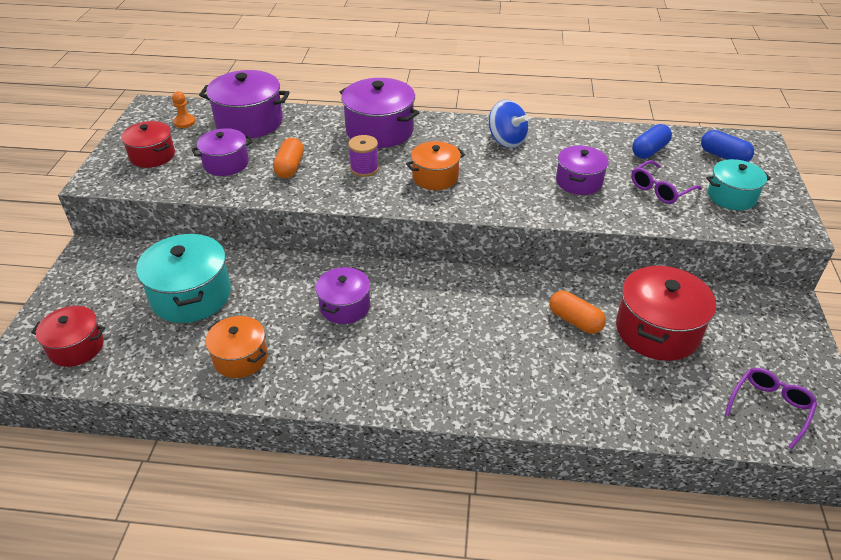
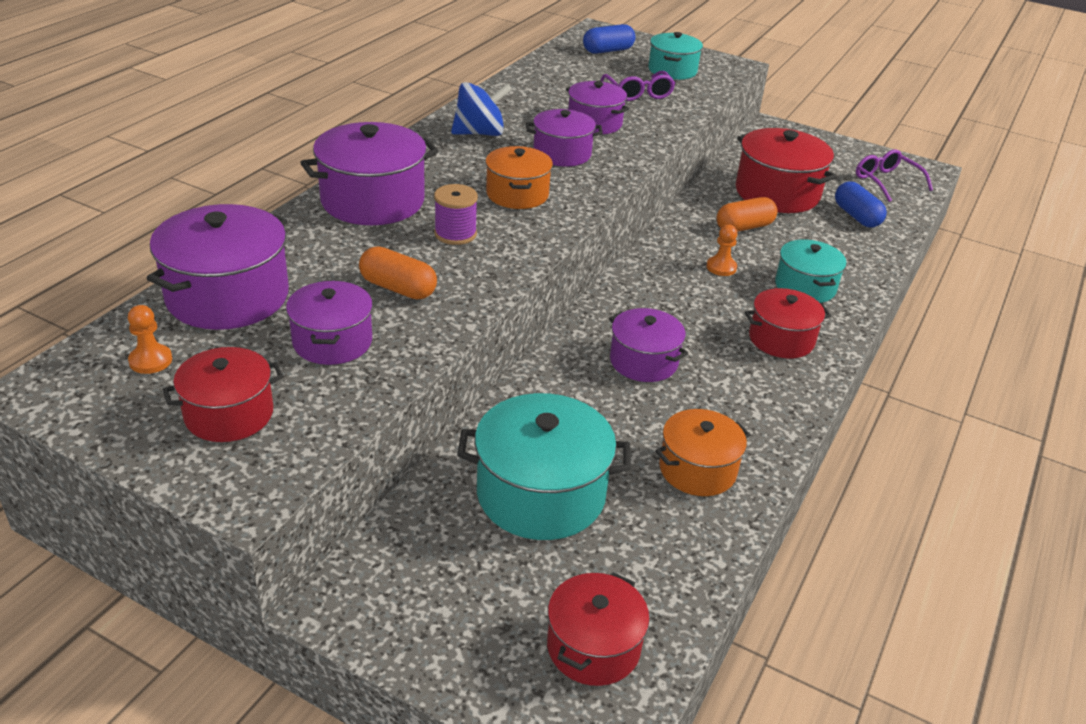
camera: 70 degrees left, 5 degrees down
blue capsule [632,124,672,159] -> blue capsule moved to [835,182,887,227]
none -> purple pot [526,109,603,167]
none -> orange pawn [706,225,738,276]
none -> red pot [745,288,831,359]
none -> turquoise pot [775,240,847,303]

